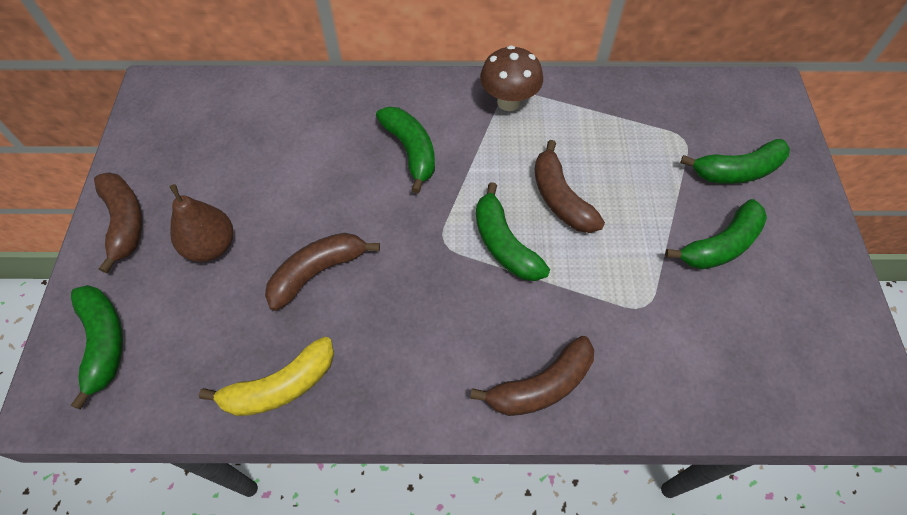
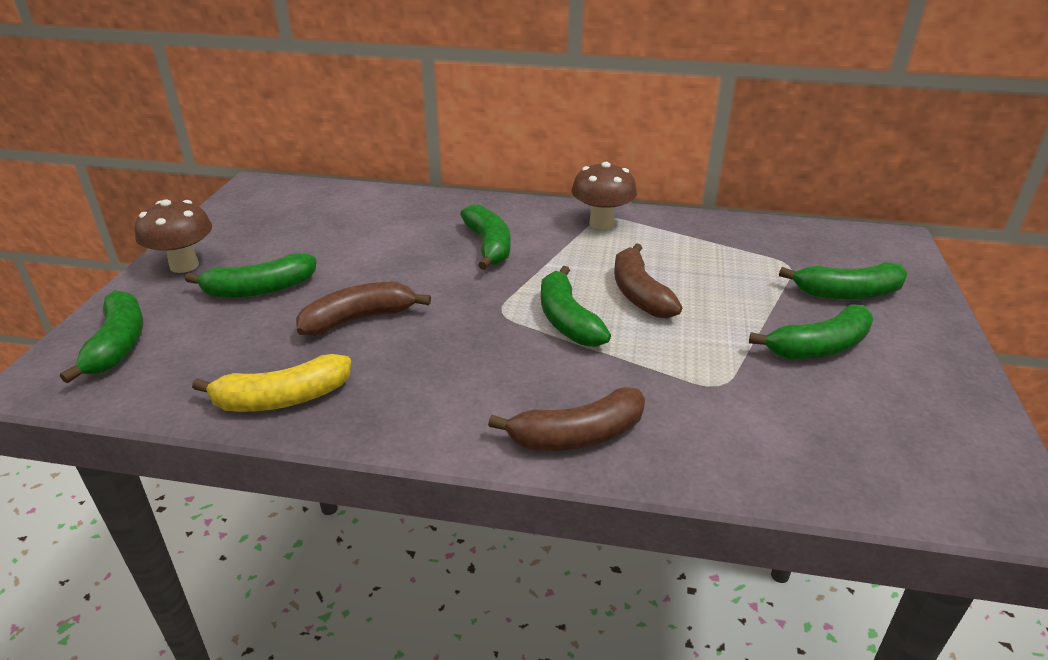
camera: 10 degrees right, 25 degrees down
brown banana [94,173,143,273] -> brown mushroom [135,199,212,273]
brown pear [170,184,233,262] -> green banana [185,253,316,298]

